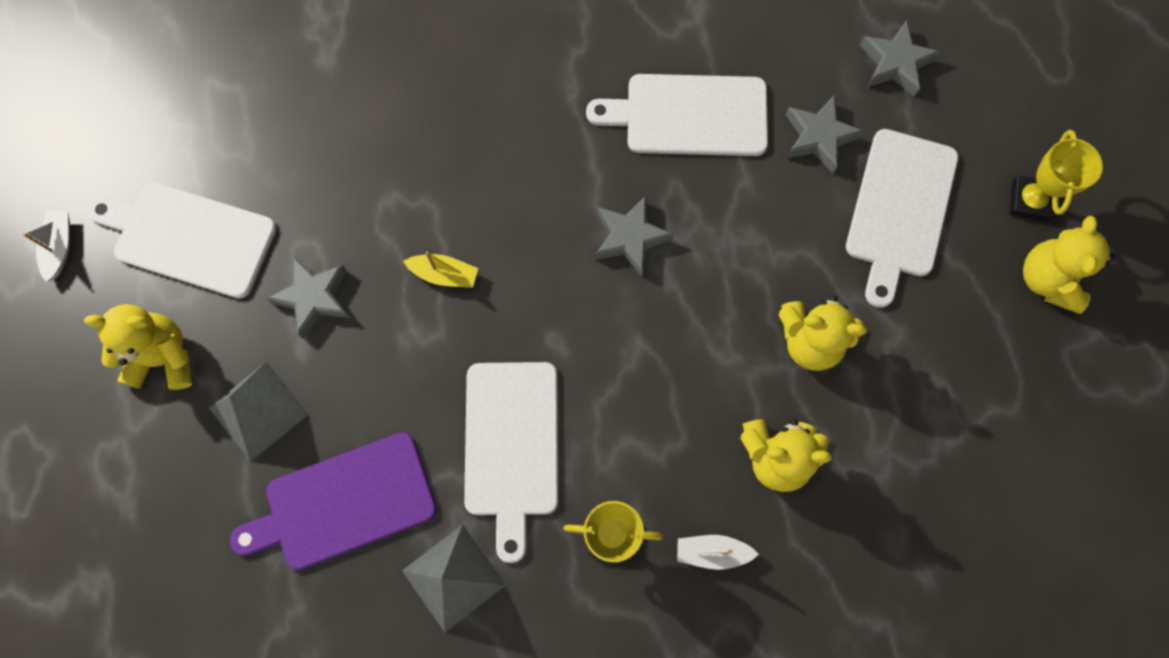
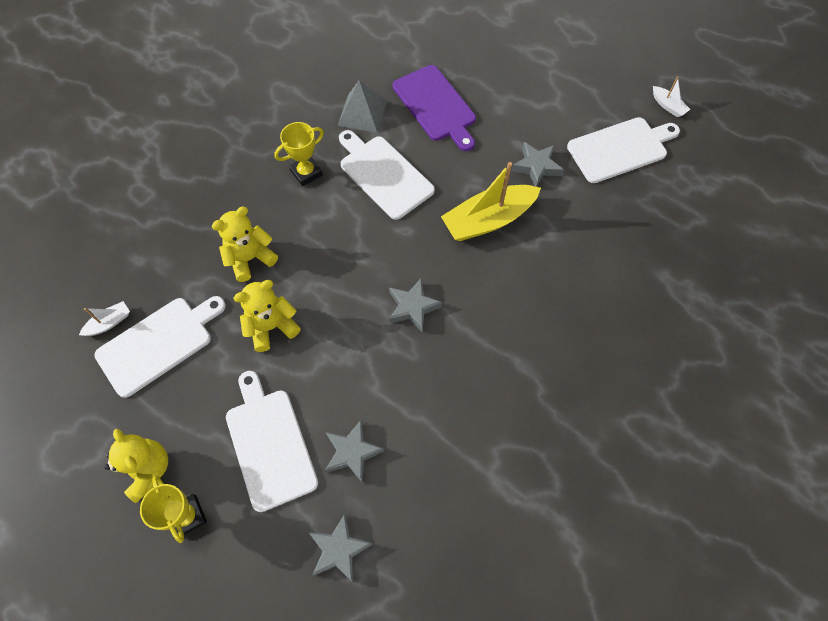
camera: 140 degrees right, 10 degrees down
yellow teddy bear [84,304,192,390] -> none
grey pyramid [208,362,309,462] -> none
purple cutting board [230,432,437,570] -> purple cutting board turned 120 degrees clockwise [393,65,476,151]
yellow boat [403,252,478,288] -> yellow boat [441,162,541,241], size x2.18
white cutting board [586,74,768,156] -> white cutting board moved to [94,296,226,398]
white boat [677,535,759,570] -> white boat moved to [79,301,130,336]

